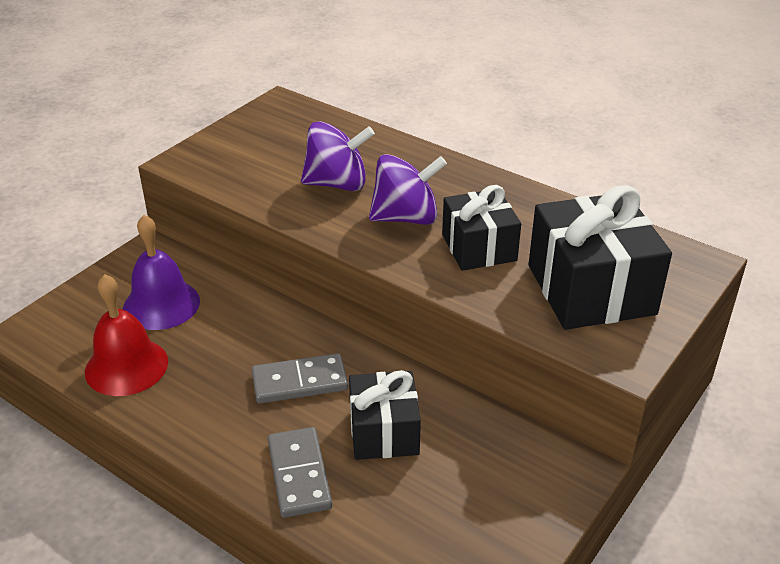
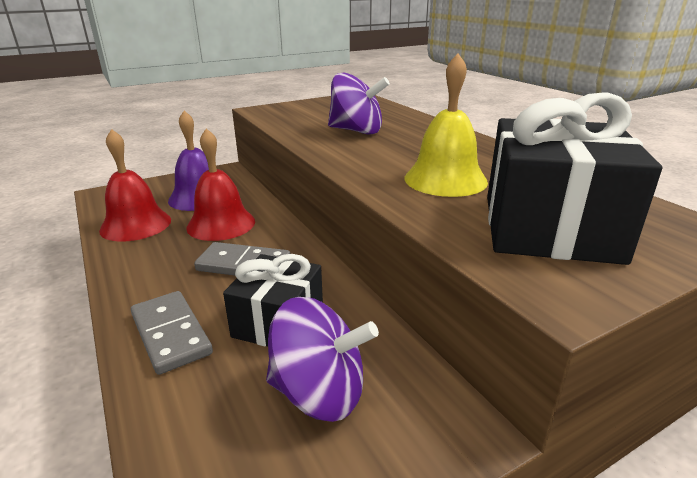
camera: 25 degrees right, 10 degrees down
grey domino [268,427,332,518] -> grey domino turned 45 degrees counterclockwise [131,291,213,375]
purple spinning top [369,154,447,225] -> purple spinning top moved to [266,297,379,422]
black gift [442,185,521,271] -> yellow bell [404,54,488,197]
none -> red bell [186,128,255,241]

